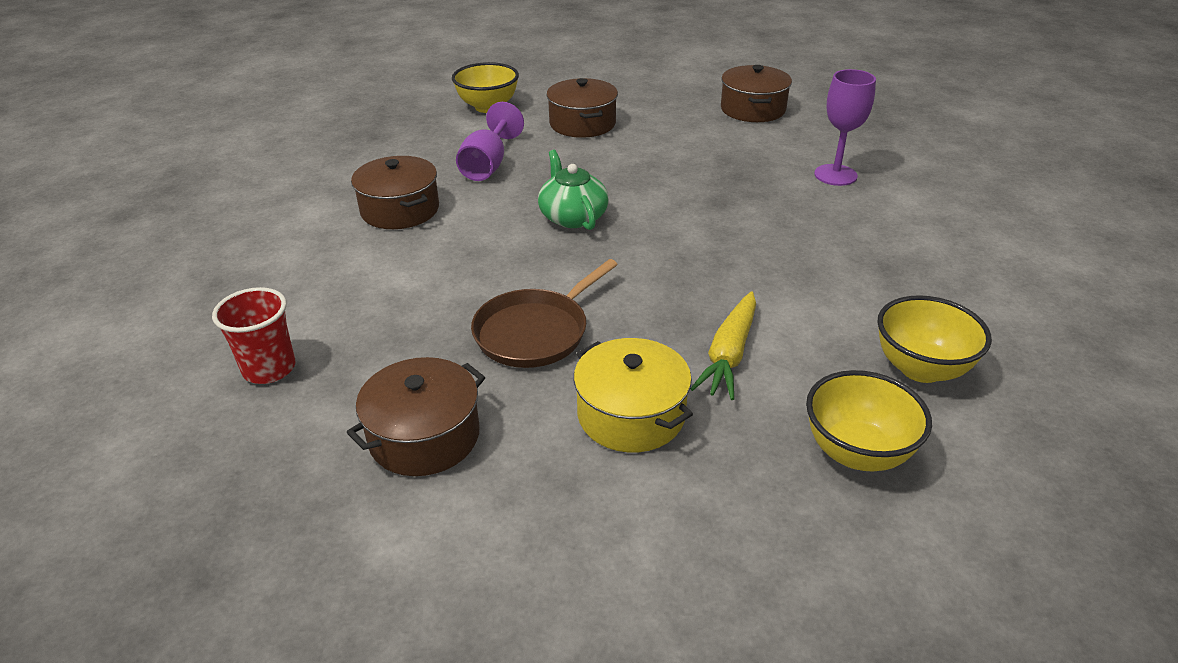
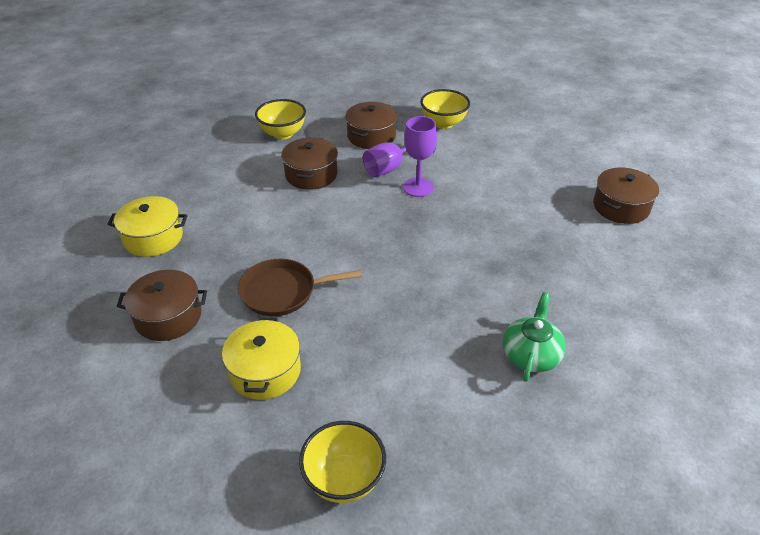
camera: 40 degrees right, 5 degrees up
red cup [212,287,295,384] -> yellow pot [108,196,188,257]
green teapot [538,150,609,230] -> green teapot moved to [503,293,566,382]
brown pot [546,78,618,138] -> brown pot moved to [345,102,398,149]
yellow carrot [690,291,756,400] -> none
purple goblet [814,69,876,186] -> purple goblet moved to [403,116,437,197]
yellow bowl [877,295,992,383] -> yellow bowl moved to [255,99,306,140]

